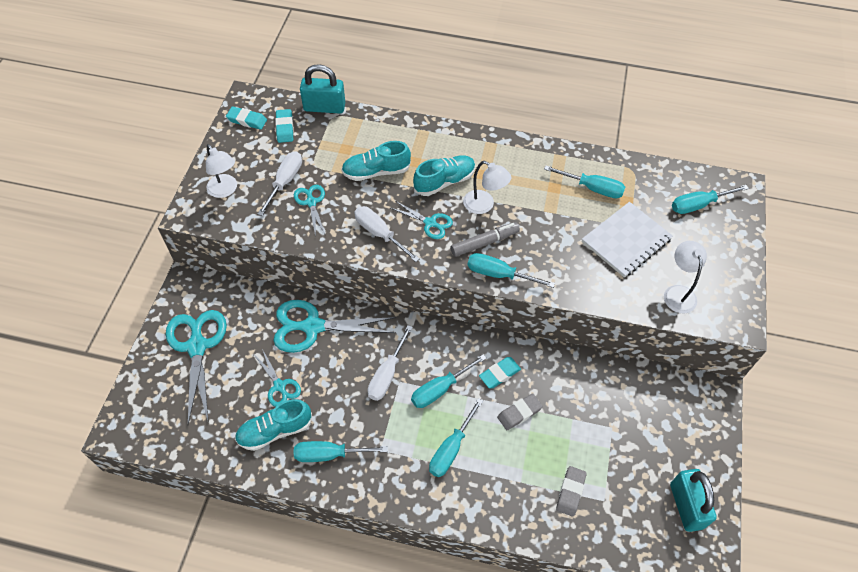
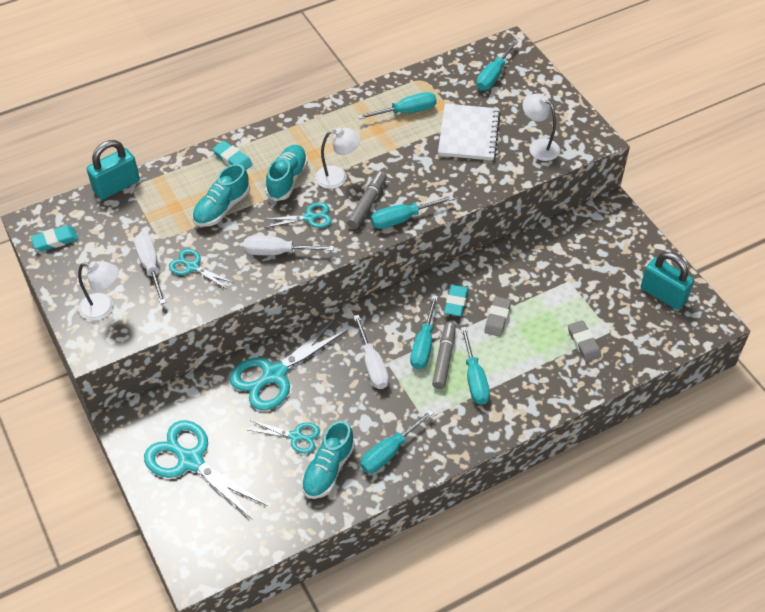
camera: 40 degrees left, 5 degrees down
turquoise eraser [275,109,294,143] -> turquoise eraser moved to [213,141,253,170]
none -> grey marker [432,322,456,389]

